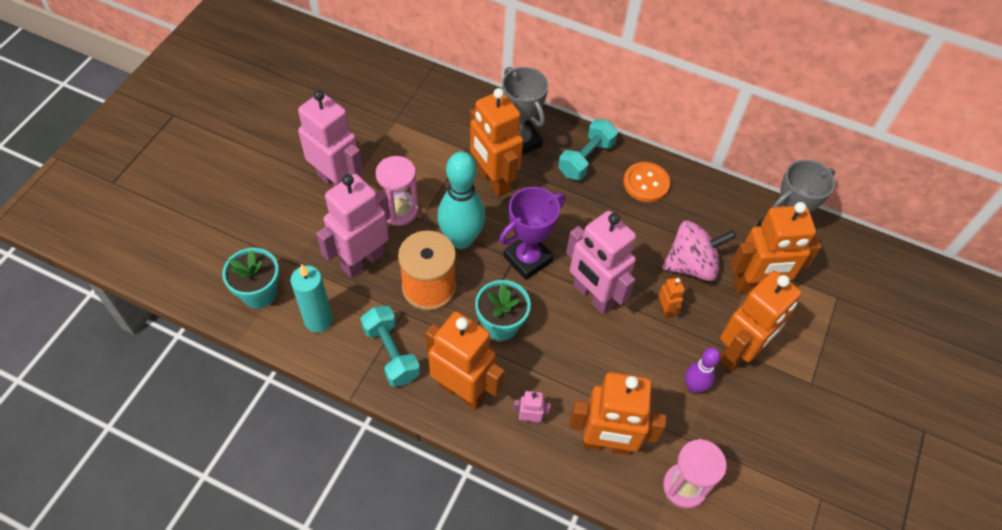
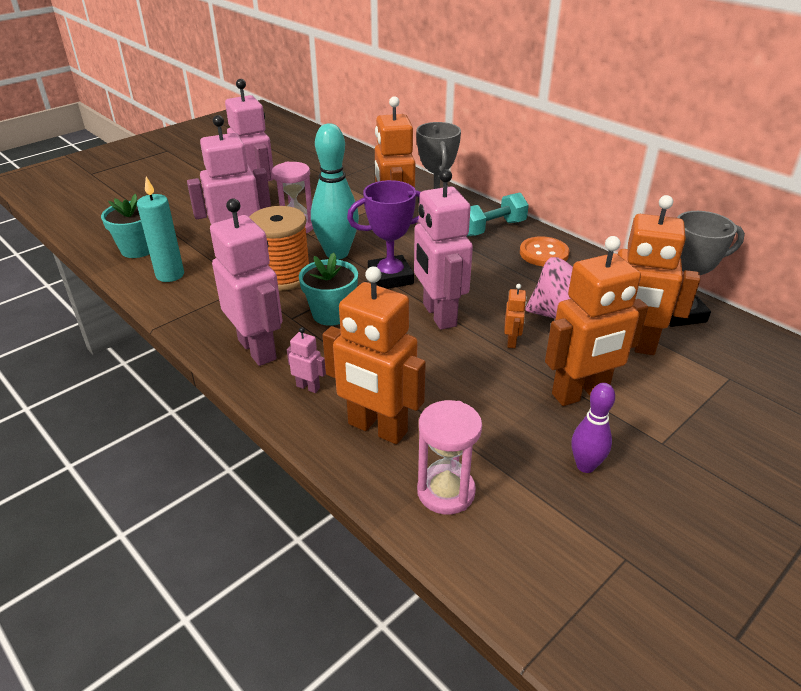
camera: 25 degrees right, 20 degrees down
turquoise dumbbell [361,306,420,387] -> none
orange robot [425,311,504,410] -> pink robot [210,199,283,366]
purple bowling pin [685,347,721,393] -> purple bowling pin moved to [571,383,615,473]

